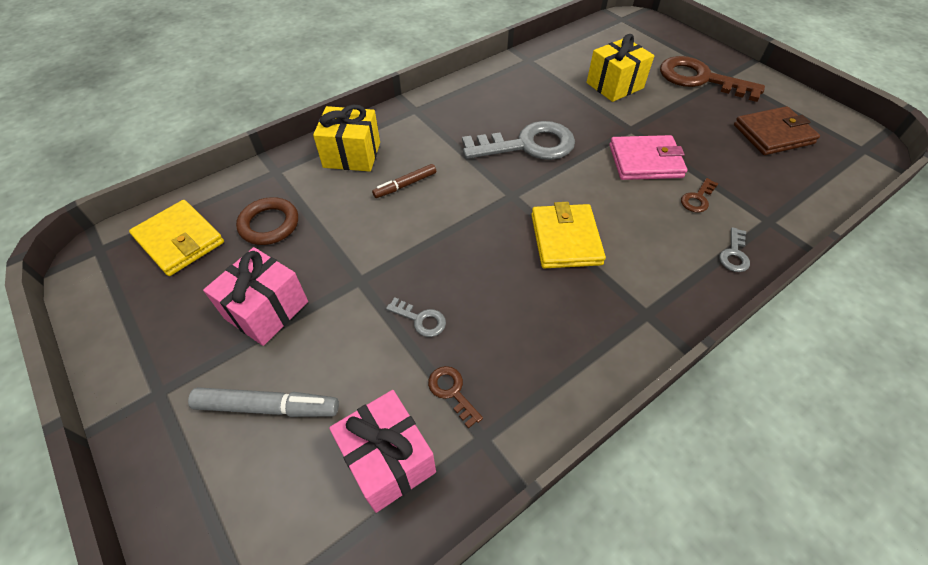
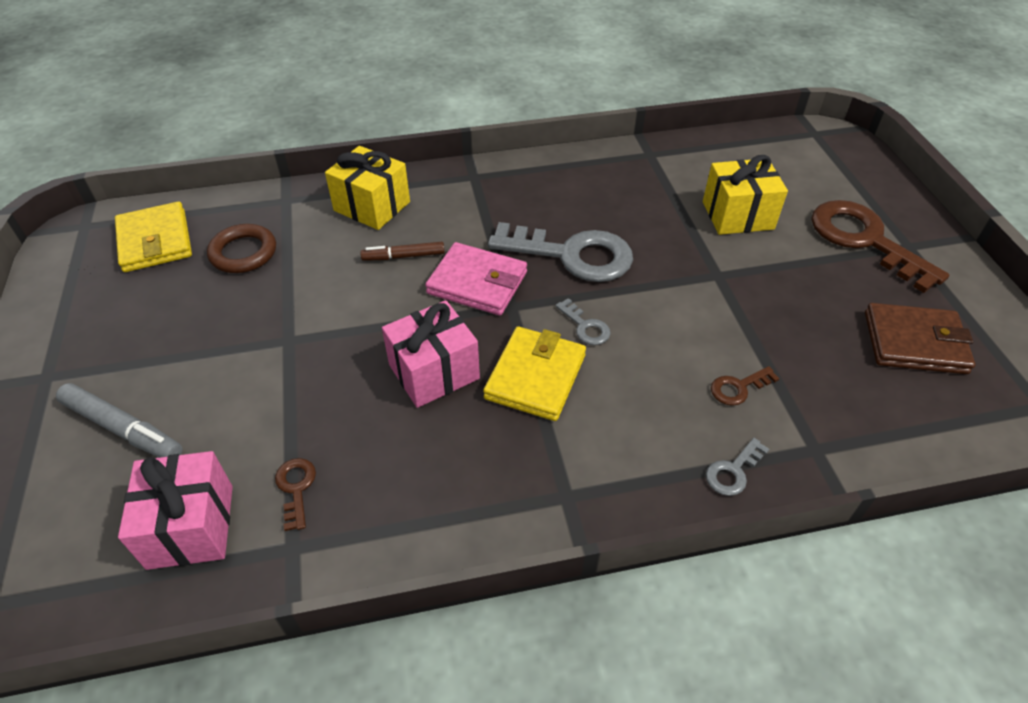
camera: 25 degrees right, 5 degrees down
pink gift [203,247,308,346] -> pink gift moved to [382,300,480,408]
grey key [386,297,446,337] -> grey key moved to [556,298,611,345]
pink wallet [609,135,687,180] -> pink wallet moved to [425,242,527,316]

